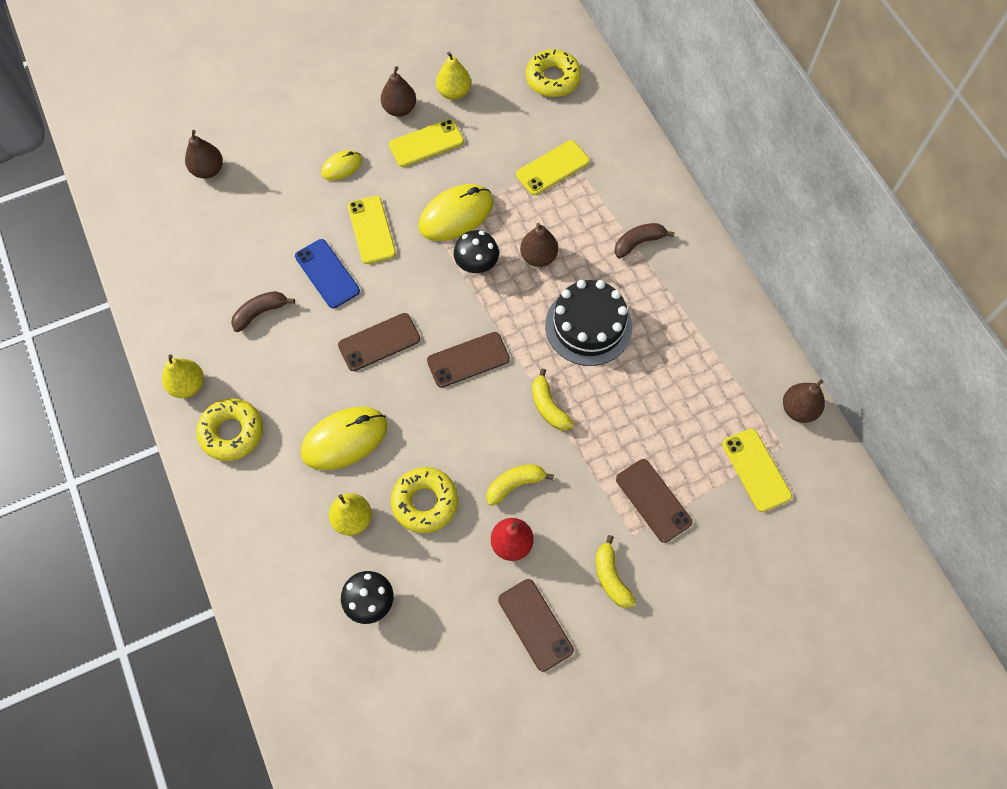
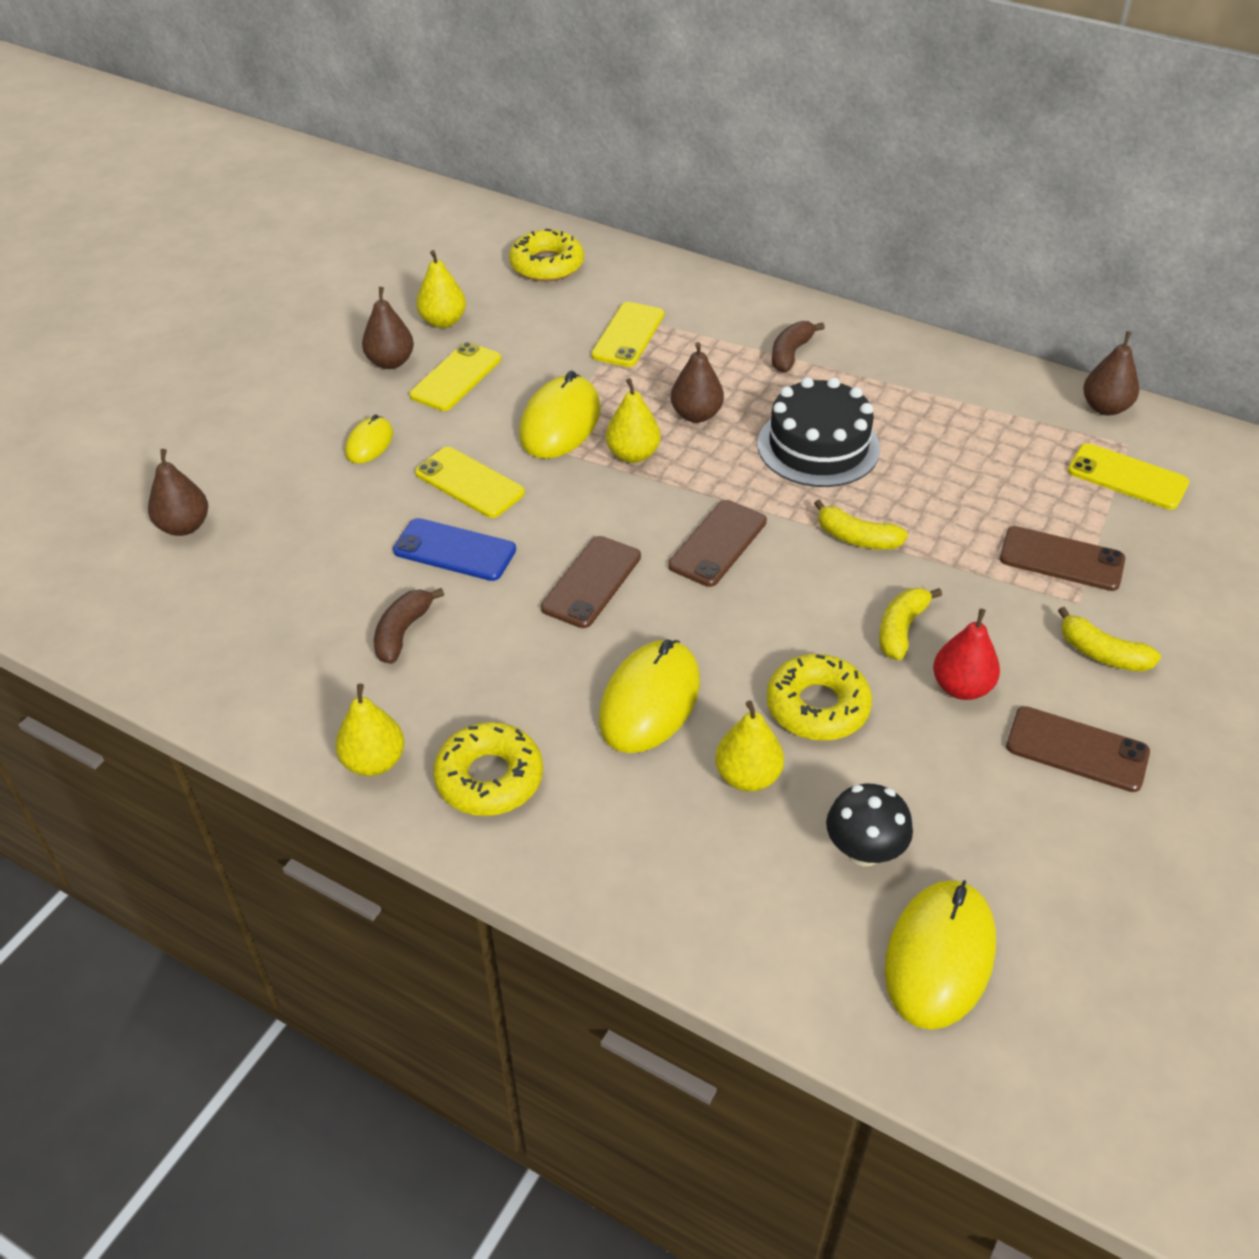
camera: 35 degrees left, 20 degrees down
black mushroom [454,230,499,273] -> yellow pear [606,378,661,463]
none -> yellow mouse [885,880,996,1030]

